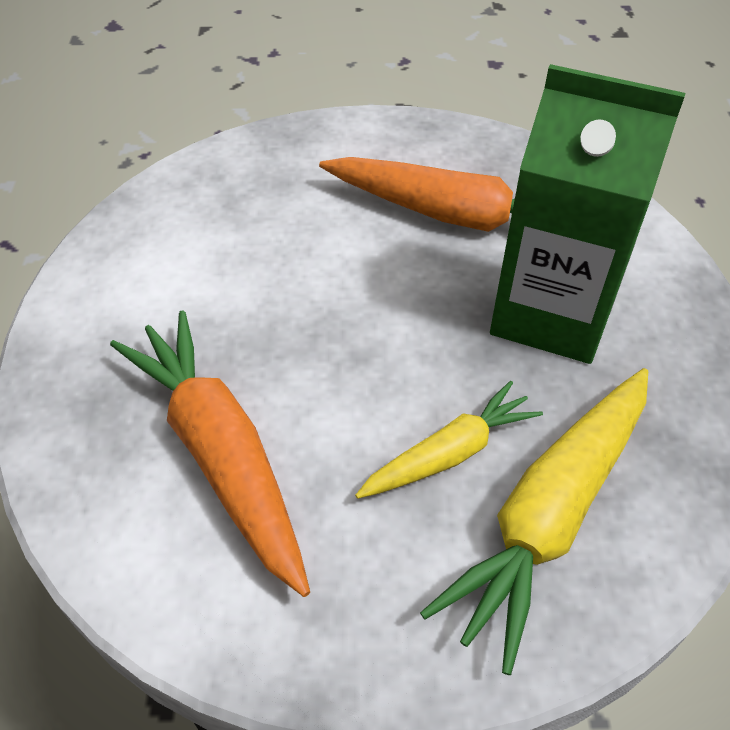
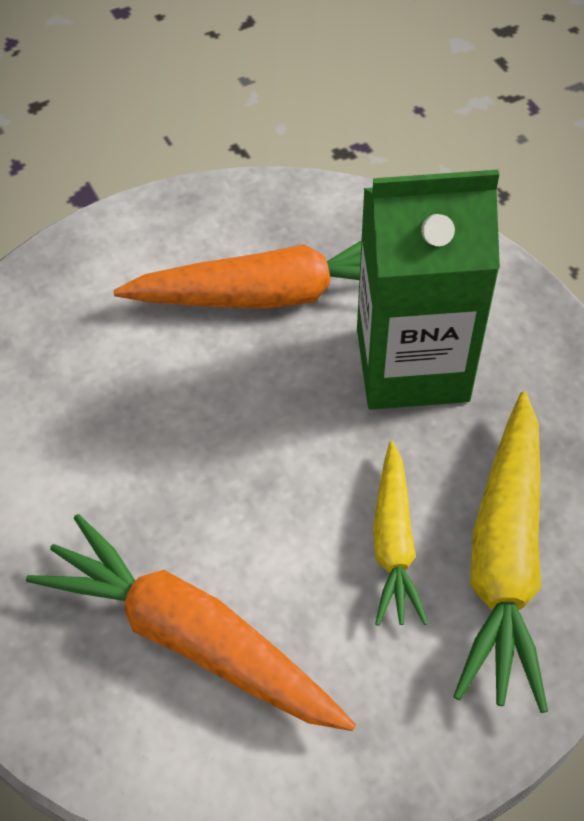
camera: 25 degrees left, 5 degrees up
yellow carrot [355,381,543,499] -> yellow carrot turned 150 degrees clockwise [373,441,428,626]

